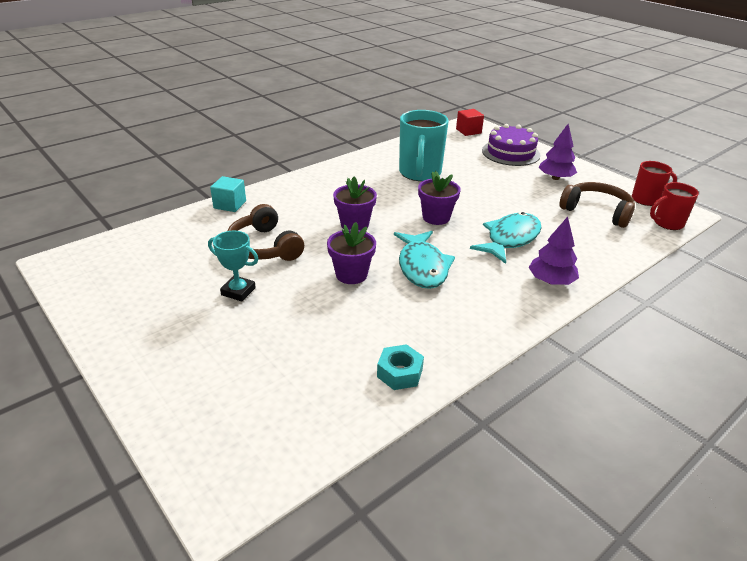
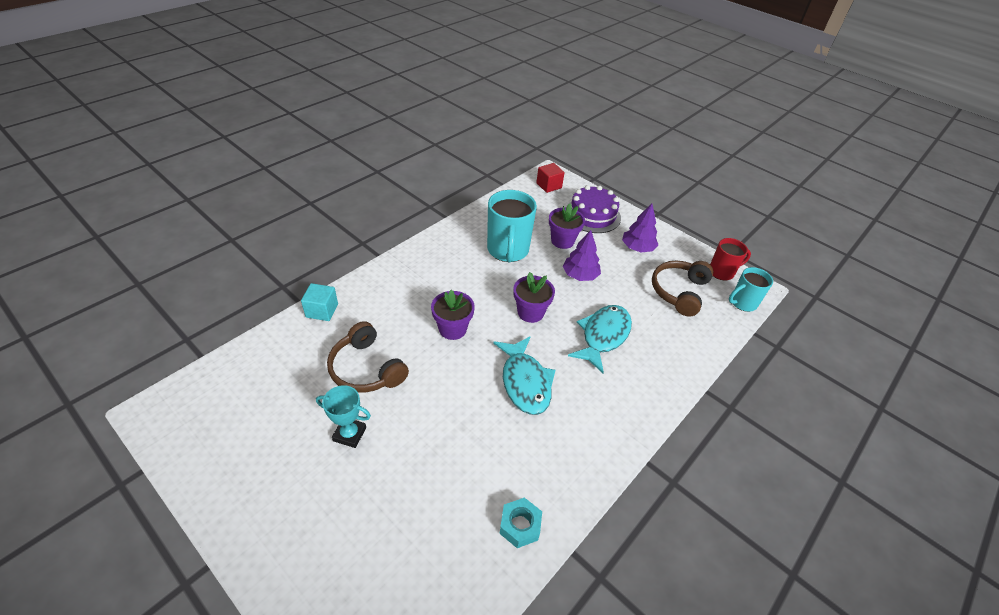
camera: 10 degrees left, 10 degrees up
purple flower pot [327,222,376,284] -> purple flower pot moved to [549,204,585,249]
purple tree [529,217,579,285] -> purple tree moved to [563,230,601,281]
brown headphones [559,182,635,228] -> brown headphones turned 90 degrees counterclockwise [652,261,713,317]
red mug [650,182,699,230] -> turquoise mug [729,267,773,312]

